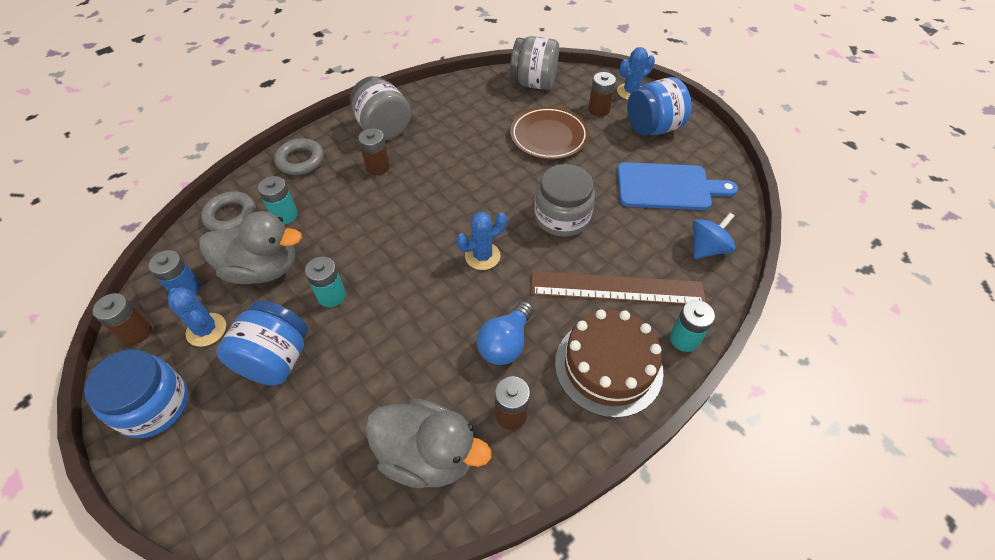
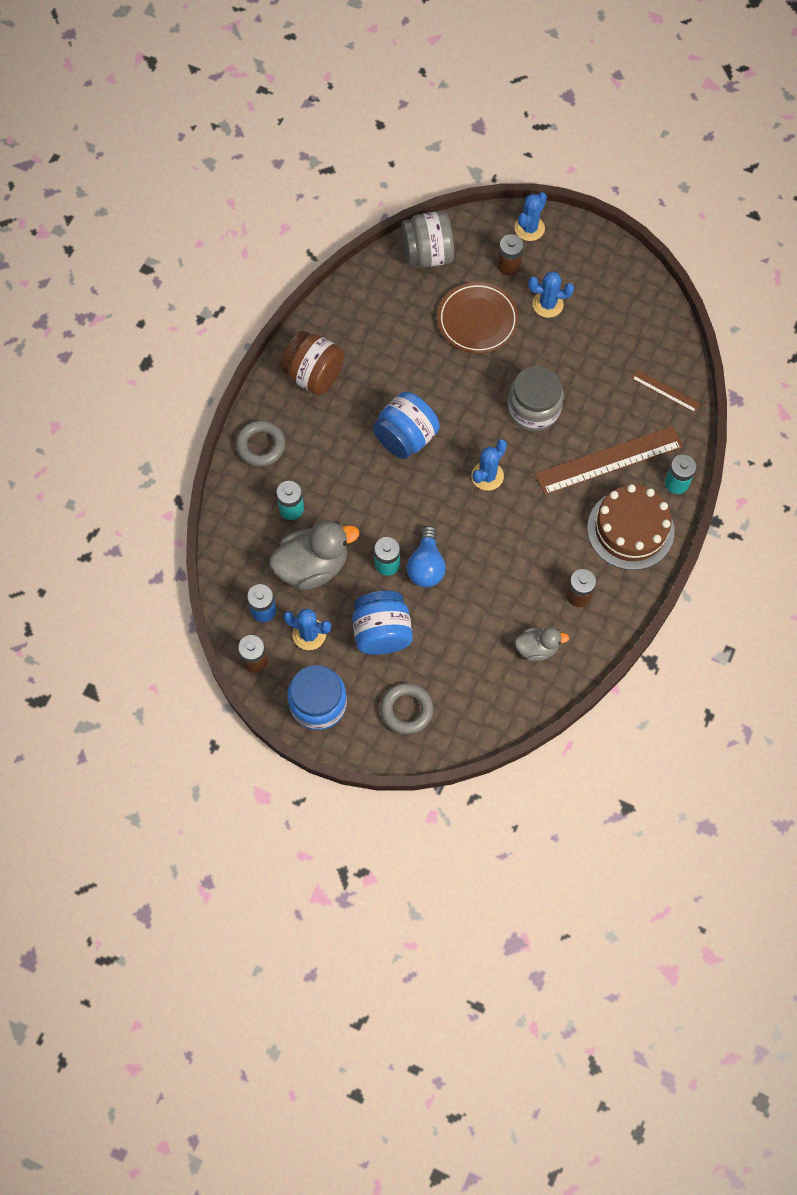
camera: 25 degrees left, 15 degrees up
grey ring [201,192,256,231] -> grey ring moved to [380,683,434,734]
grey jar [350,76,411,140] -> brown jar [280,331,345,395]
brown battery [358,128,390,175] -> none
grey duck [365,398,492,488] -> grey duck [515,627,569,662], size x0.56
blue light bulb [477,301,533,365] -> blue light bulb moved to [407,526,446,587]
blue cutting board [617,162,738,210] -> none
blue jar [627,77,691,136] -> blue jar moved to [373,392,440,459]
blue spinning top [693,213,735,259] -> brown ruler [631,369,701,413]
none -> blue cactus [528,271,574,318]

